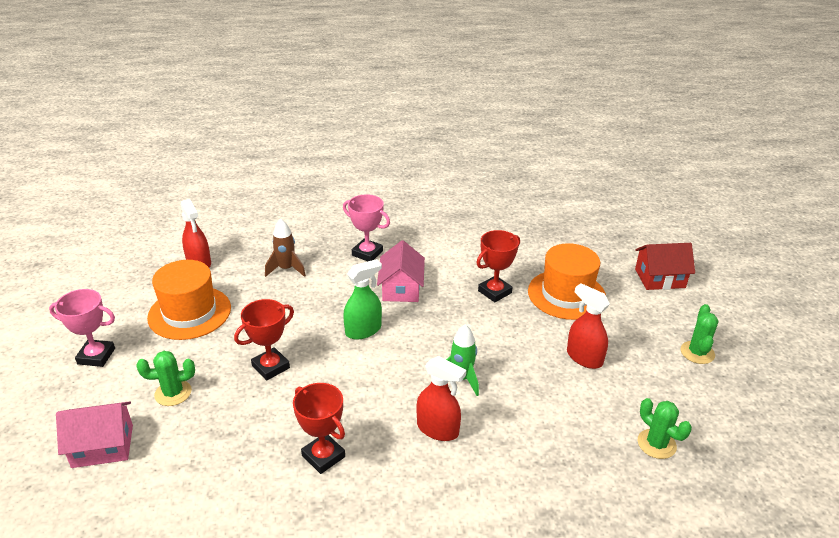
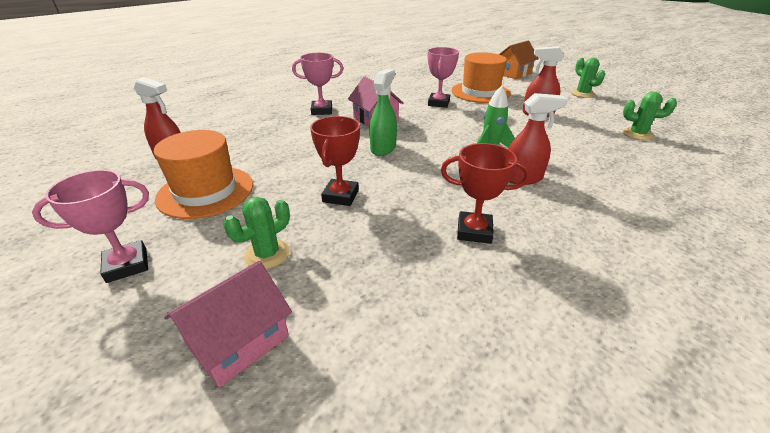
camera: 35 degrees left, 0 degrees up
brown rocket [265,219,306,277] -> none
red trophy [476,230,520,302] -> pink trophy [428,47,459,108]
red house [635,243,695,290] -> orange house [499,41,539,79]

